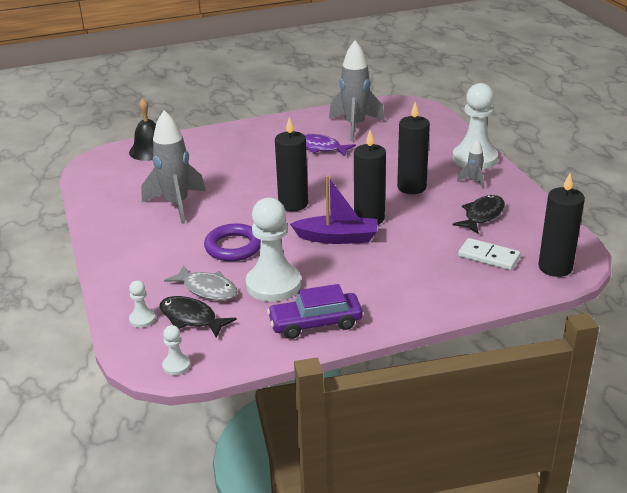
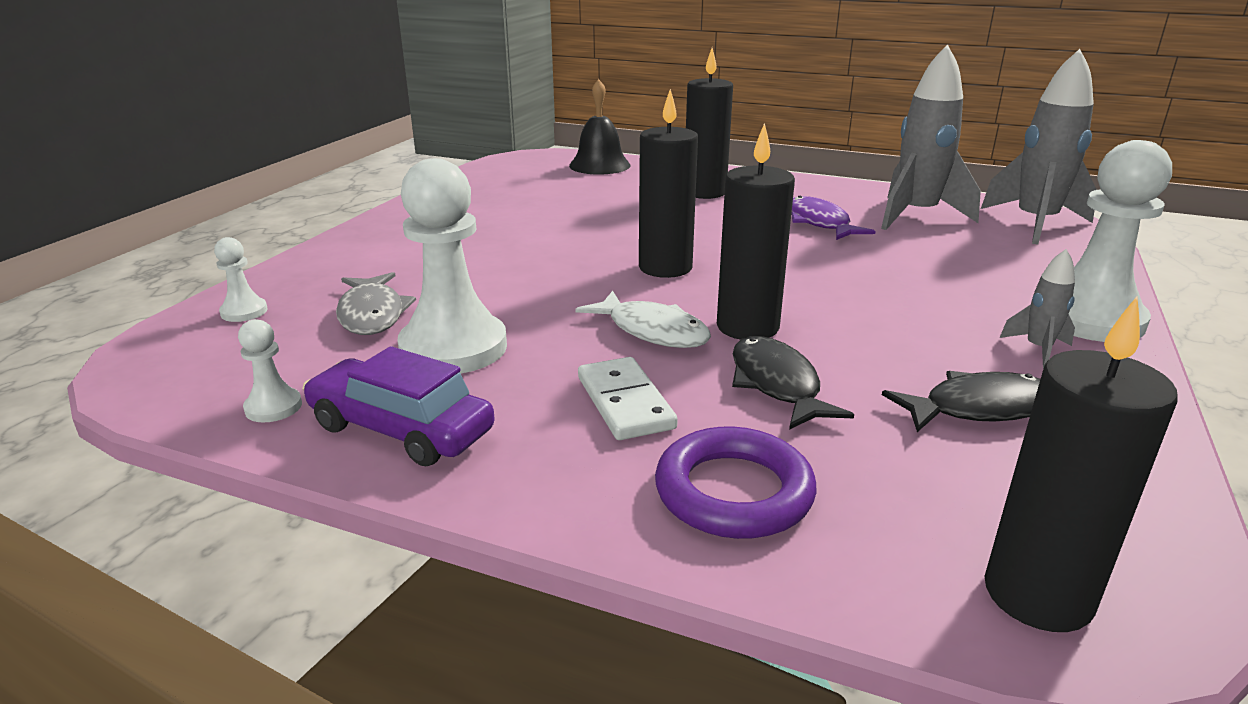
camera: 40 degrees right, 5 degrees down
grey rocket [141,110,206,224] -> grey rocket moved to [981,49,1097,245]
black fish [159,296,237,338] -> black fish moved to [732,336,854,430]
white pawn [162,325,191,375] -> white pawn moved to [238,319,302,423]
purple ring [204,224,261,261] -> purple ring moved to [655,427,817,539]
purple boat [290,175,378,244] -> white fish [575,291,711,348]
black candle [397,102,430,194] -> black candle moved to [686,48,733,199]
white domino [458,238,521,270] -> white domino moved to [578,357,678,440]

